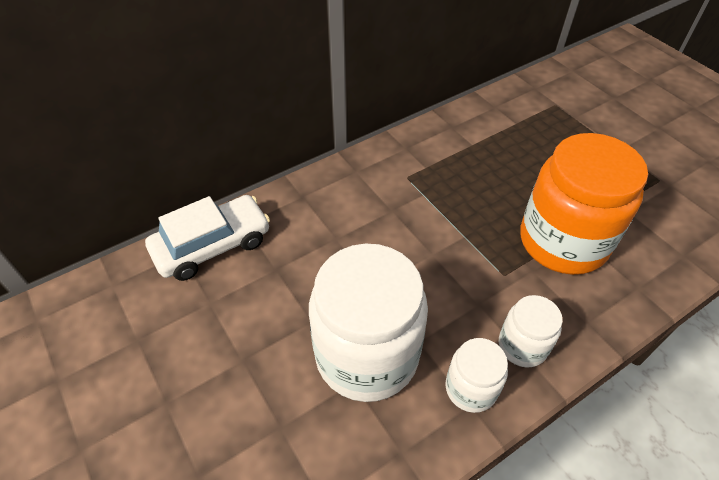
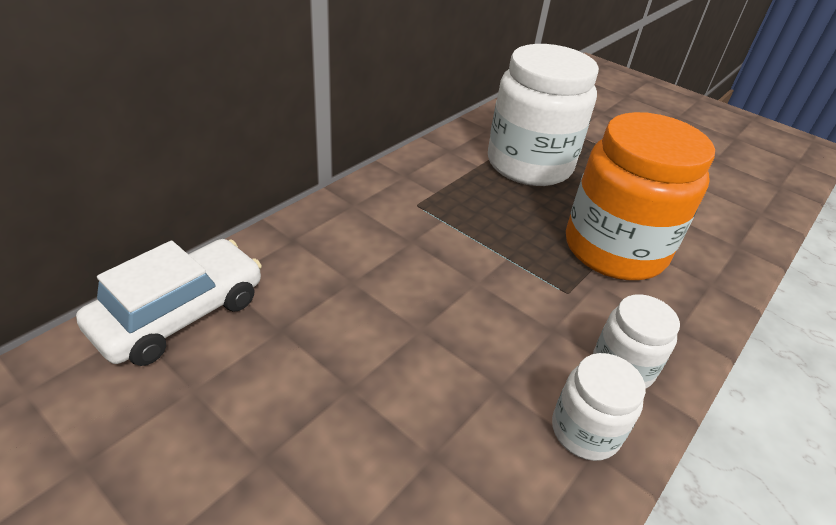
camera: 20 degrees left, 10 degrees down
white jar [309,244,428,402] -> white jar moved to [488,44,599,186]

